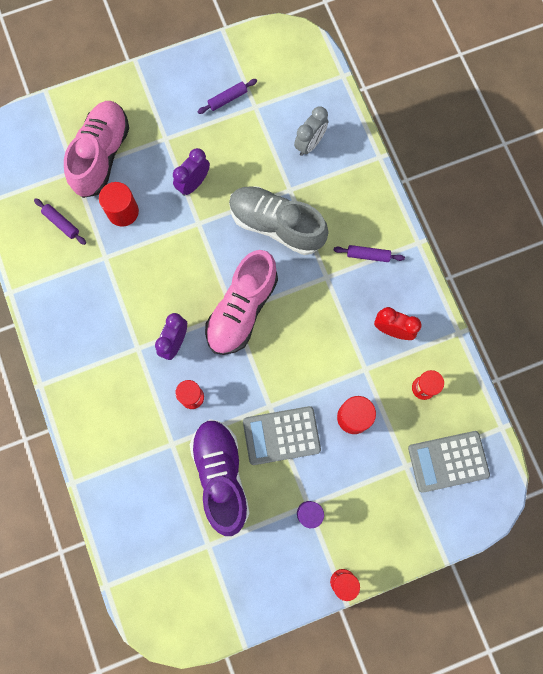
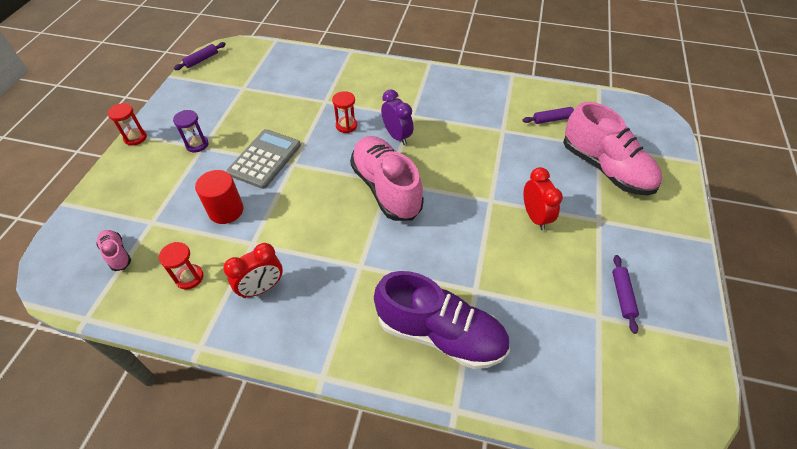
camera: 125 degrees right, 25 degrees down
red cylinder [99,182,139,227] -> none
purple clock [173,148,210,196] -> red clock [523,167,563,230]
purple shoe [190,419,250,536] -> purple shoe moved to [374,271,510,369]
grey shoe [229,186,329,255] -> none
grey clock [294,106,328,156] -> none
purple rolling pin [333,245,405,262] -> purple rolling pin moved to [174,42,226,70]
grey calculator [408,431,490,493] -> pink shoe [96,230,131,271]

